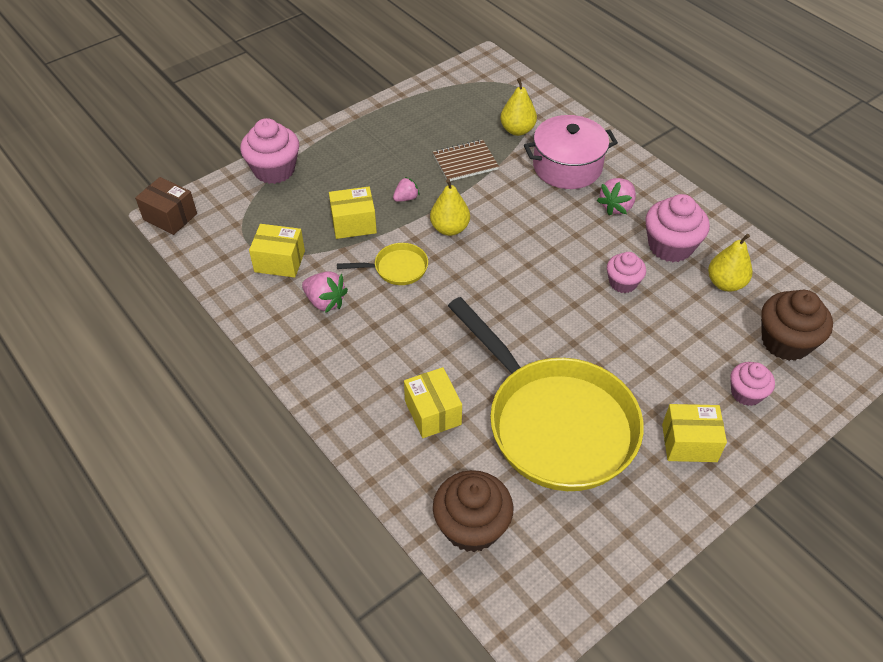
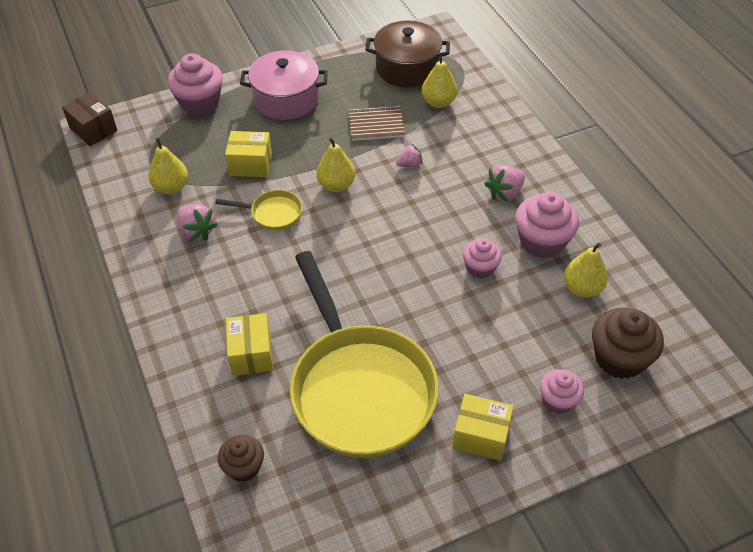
camera: 15 degrees right, 0 degrees up
yellow box [249,224,305,278] -> yellow pear [148,137,188,194]
pink strawberry [393,177,420,202] -> pink strawberry moved to [396,144,423,167]
brown cupcake [433,470,514,552] -> brown cupcake [218,435,264,482], size x0.61
pink pot [524,115,618,189] -> pink pot moved to [240,50,328,120]
none -> brown pot [365,21,450,87]

